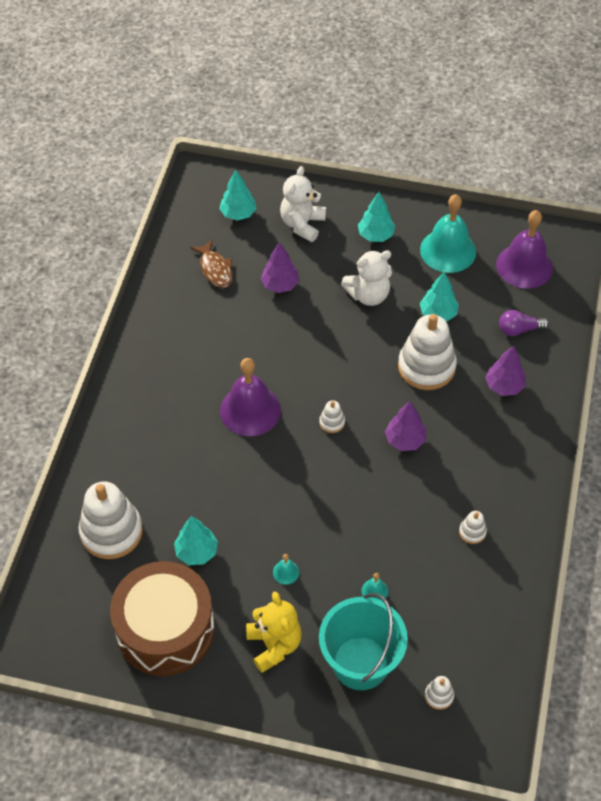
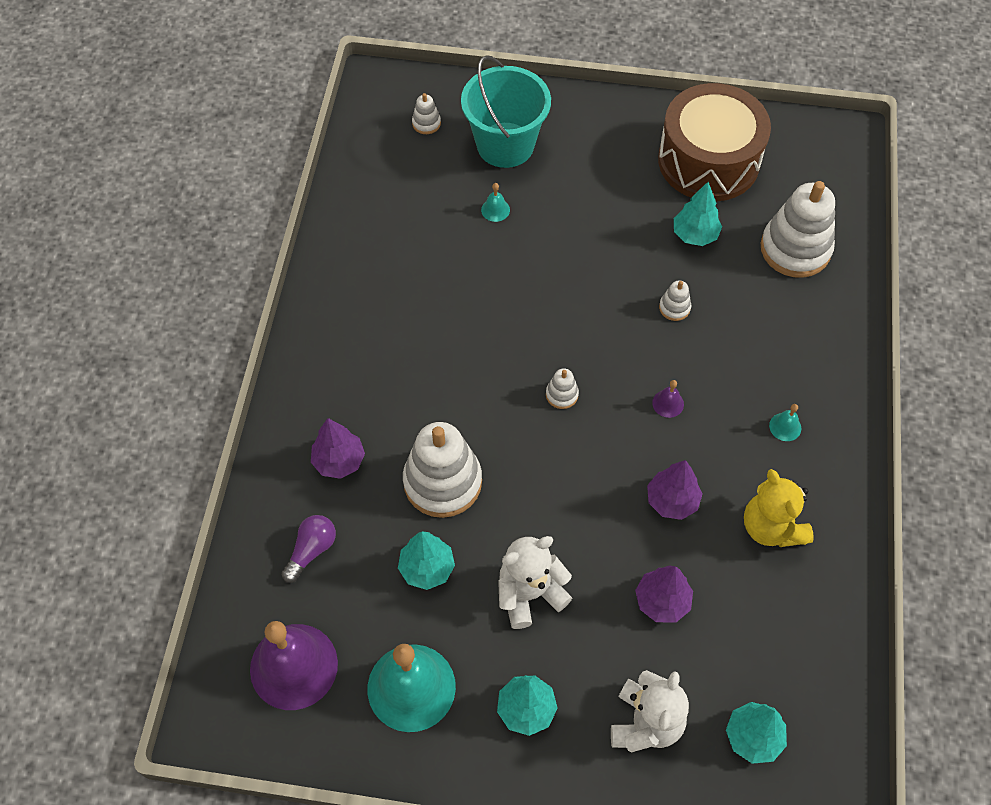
camera: 175 degrees right, 5 degrees up
brown fish [190,239,233,288] -> none
purple bell [220,358,281,436] -> purple bell [652,380,684,418], size x0.40
yellow teddy bear [246,591,302,673] -> yellow teddy bear moved to [744,469,814,547]
turquoise bell [273,554,299,585] -> turquoise bell moved to [769,404,801,441]
purple tree [385,401,426,451] -> purple tree moved to [647,460,703,520]
white stacking toy [459,511,487,544] -> white stacking toy moved to [659,280,691,321]
purple light bulb [499,310,549,336] -> purple light bulb turned 45 degrees counterclockwise [281,515,336,583]

